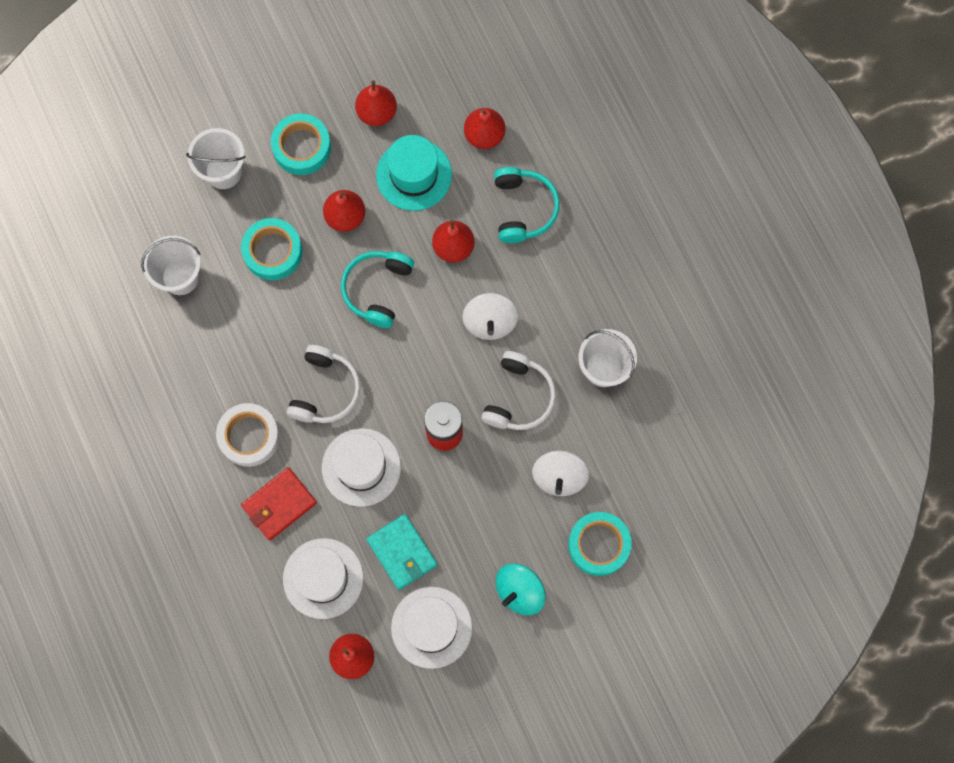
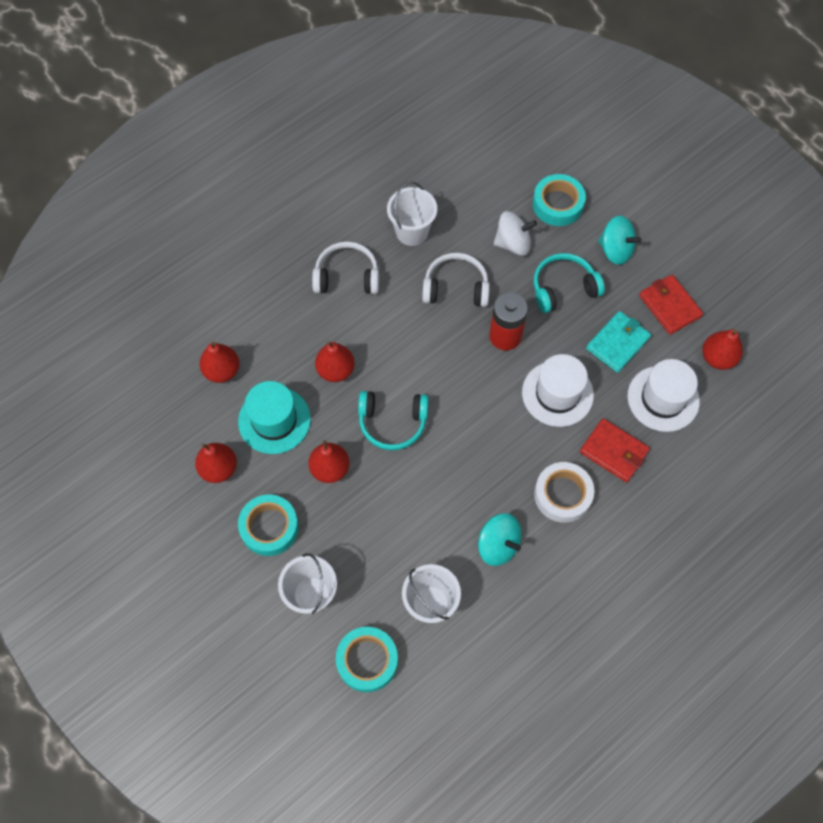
camera: 105 degrees left, 10 degrees down
turquoise tape [241,218,303,280] -> turquoise tape moved to [336,627,398,692]
white headphones [287,345,361,423] -> white headphones moved to [312,242,379,294]
white hat [391,587,472,669] -> red wallet [639,275,703,335]
white spinning top [463,293,518,340] -> none
turquoise headphones [494,167,560,243] -> turquoise headphones moved to [534,253,605,313]
none -> turquoise spinning top [478,513,522,566]

